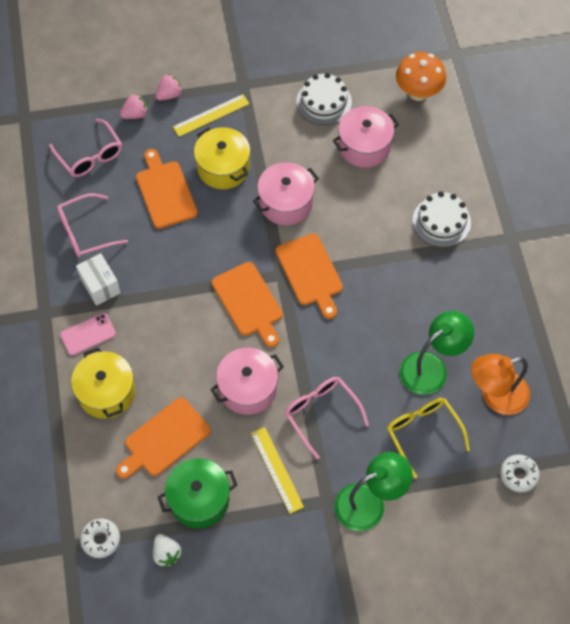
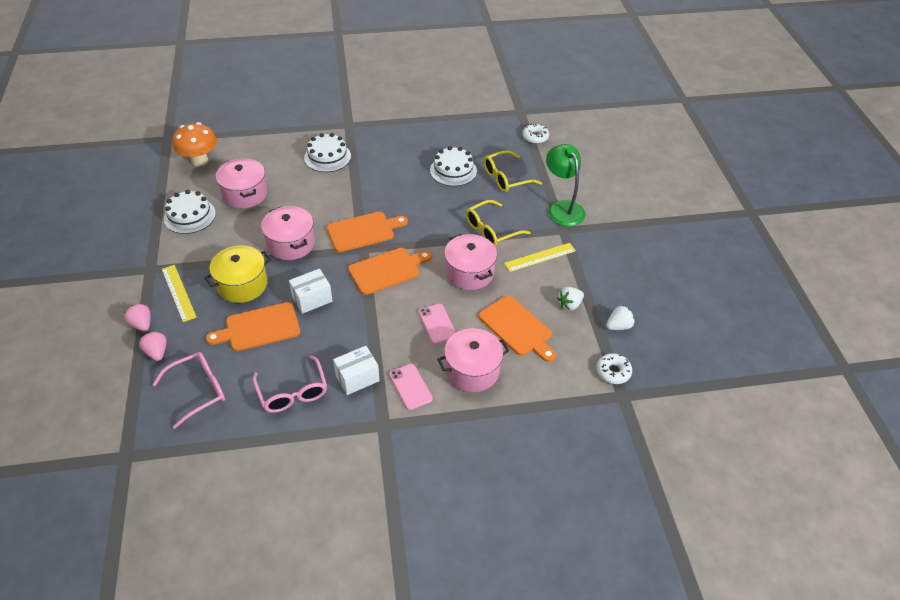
camera: 90 degrees left, 15 degrees down
yellow pot [71,347,136,419] -> pink pot [437,328,509,392]
green pot [158,458,238,528] -> white strawberry [557,287,584,311]
pink glasses [285,377,369,459] -> yellow glasses [466,200,531,246]
green lamp [400,311,474,395] -> white cake [430,146,477,186]
orange lamp [471,354,530,415] -> none
none -> white box [289,269,333,314]
none -> pink phone [418,304,456,344]

